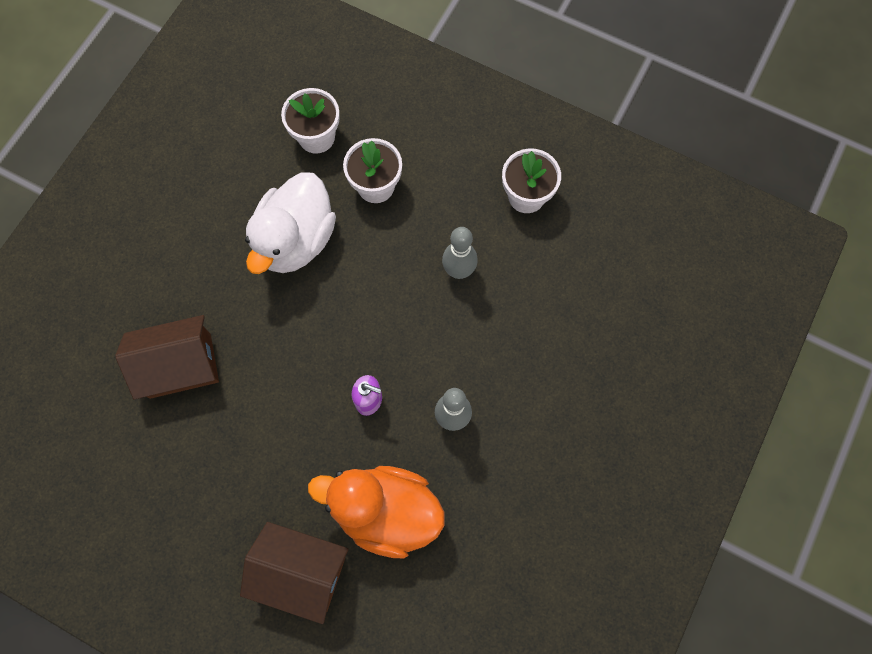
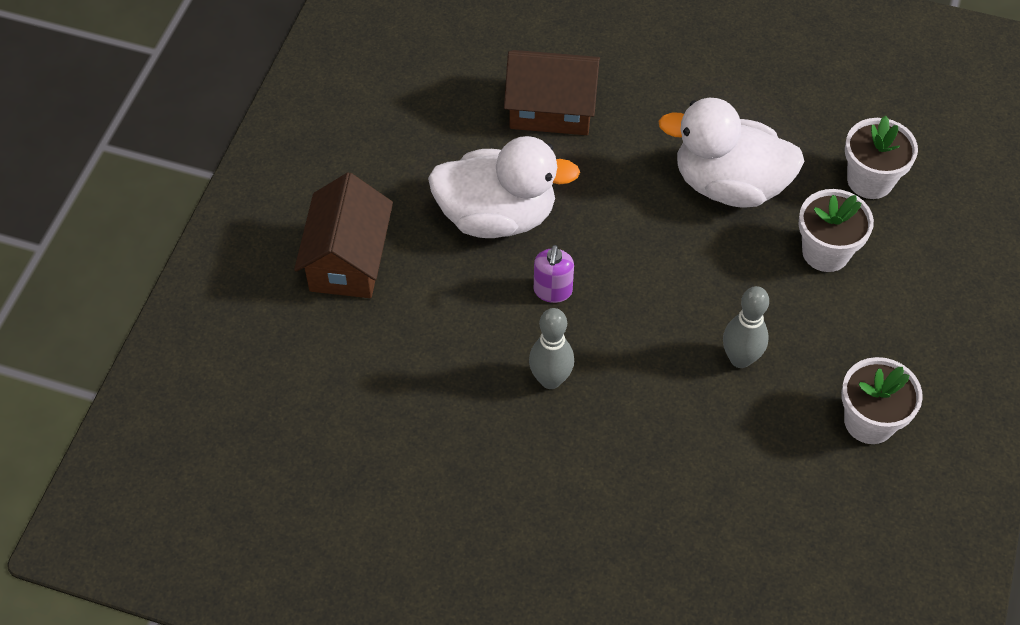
camera: 80 degrees right, 15 degrees down
brown house [115,315,219,399] -> brown house turned 60 degrees counterclockwise [504,50,600,135]
orange duck [308,466,445,558] -> none
none -> white duck [428,136,580,238]

